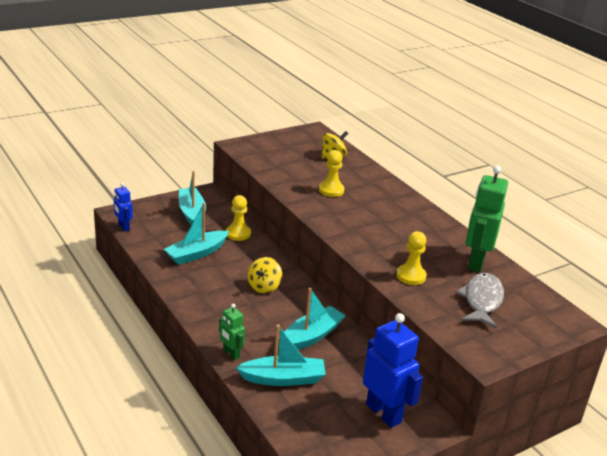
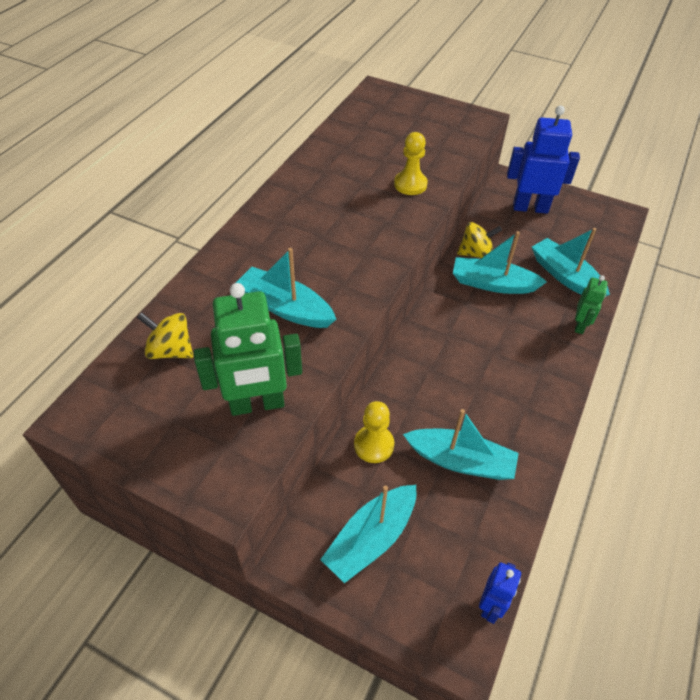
camera: 120 degrees left, 20 degrees up
yellow spinning top [248,257,282,293] -> yellow spinning top moved to [457,222,502,258]
yellow pawn [319,150,345,197] -> turquoise boat [236,248,336,328]
blue robot [363,313,423,428] -> blue robot turned 75 degrees clockwise [507,106,580,214]
grey fish [456,273,504,329] -> none
green robot [466,165,508,272] -> green robot moved to [194,283,302,416]

